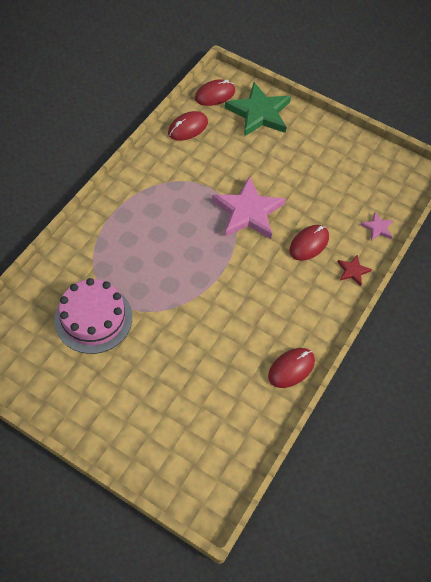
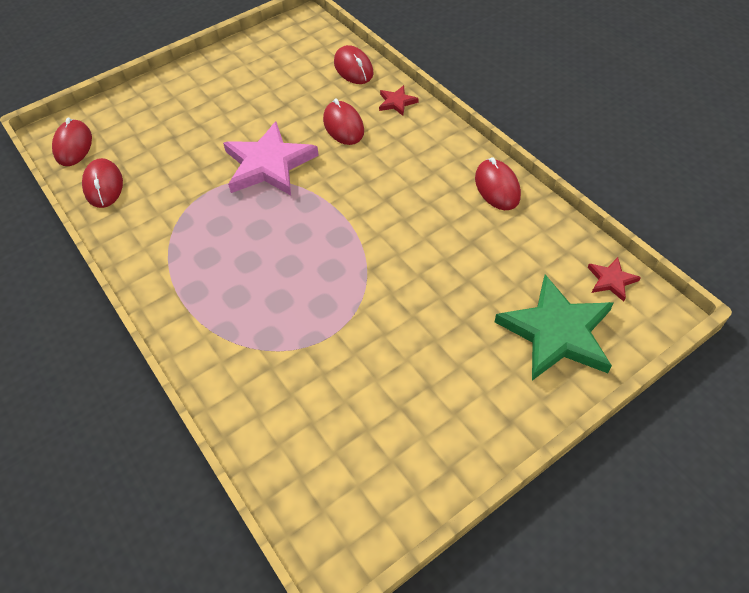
camera: 60 degrees left, 5 degrees down
pink cake [54,278,132,354] -> none
green star [225,82,291,137] -> green star moved to [495,275,614,381]
pink star [361,212,394,241] -> red mouse [334,45,373,84]
none -> red star [588,257,641,301]

